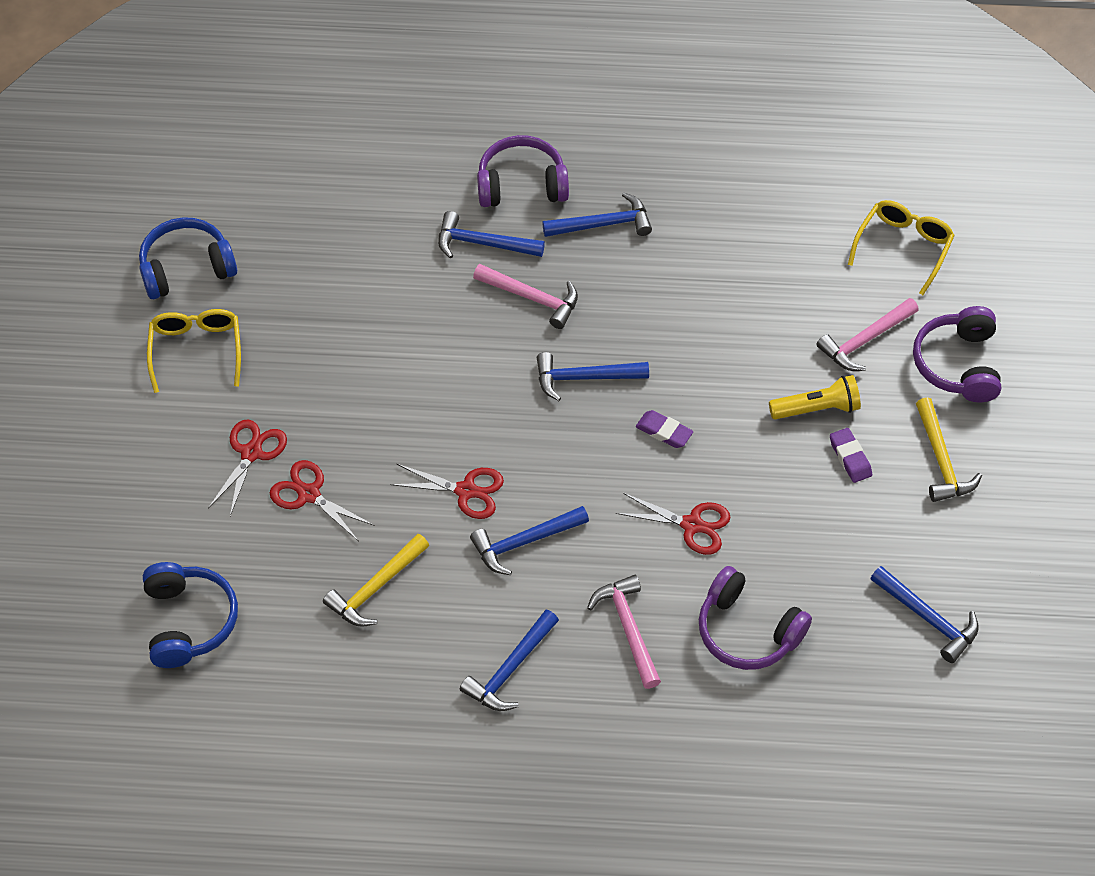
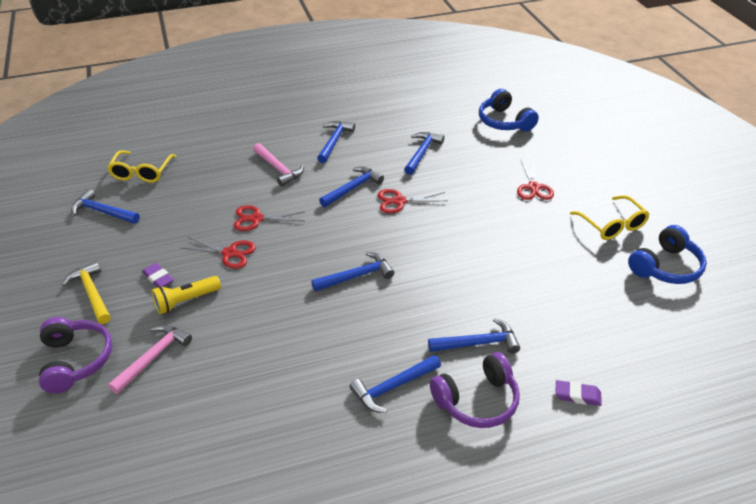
camera: 160 degrees right, 15 degrees down
red scissors [270,460,375,540] -> red scissors moved to [182,237,256,269]
yellow hammer [323,534,429,627] -> blue hammer [404,132,444,175]
pink hammer [473,264,578,329] -> none
purple eraser [636,410,693,448] -> purple eraser moved to [556,380,602,406]
purple headphones [699,566,812,670] -> none
yellow glasses [848,200,955,295] -> yellow glasses moved to [107,150,176,183]

